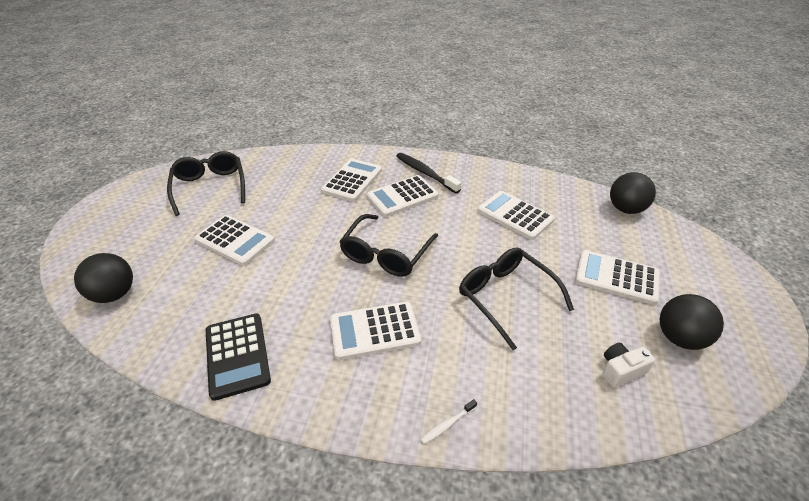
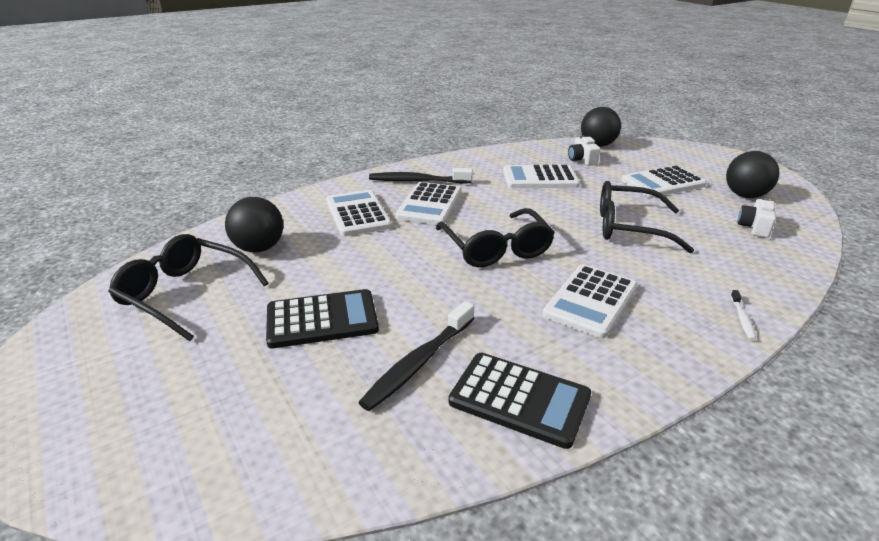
camera: 45 degrees left, 10 degrees down
black ball [74,253,133,303] -> black ball moved to [225,197,283,253]
white calculator [194,215,275,266] -> black calculator [266,289,379,348]
none -> black toothbrush [358,301,475,411]
none -> white camera [568,136,600,166]

